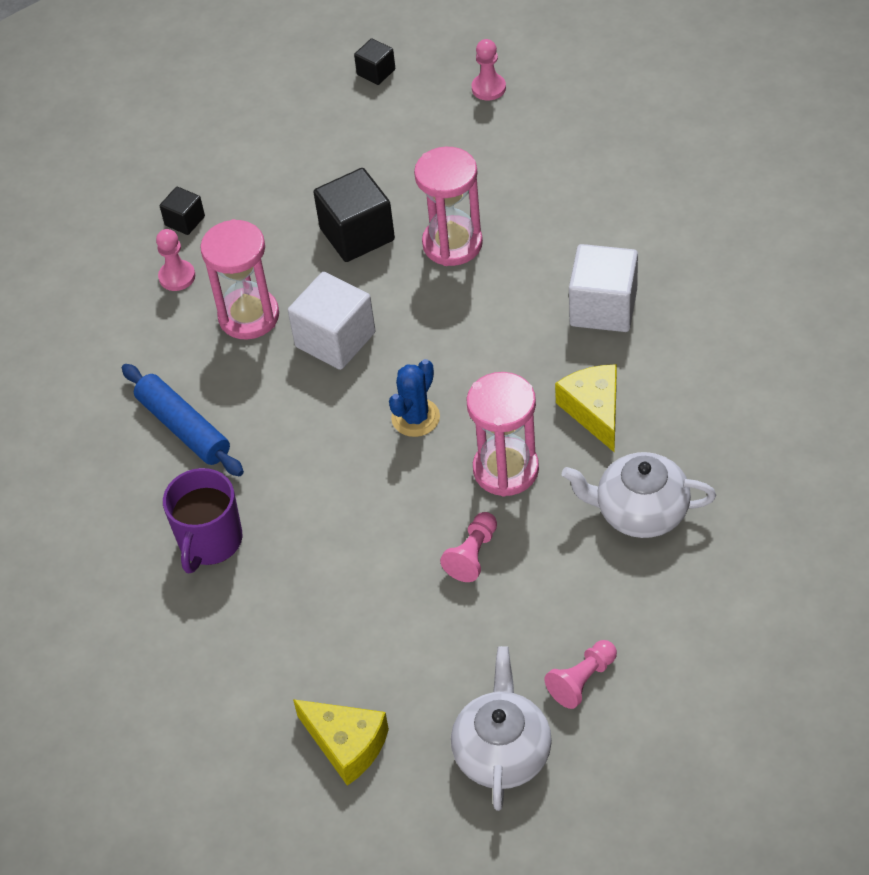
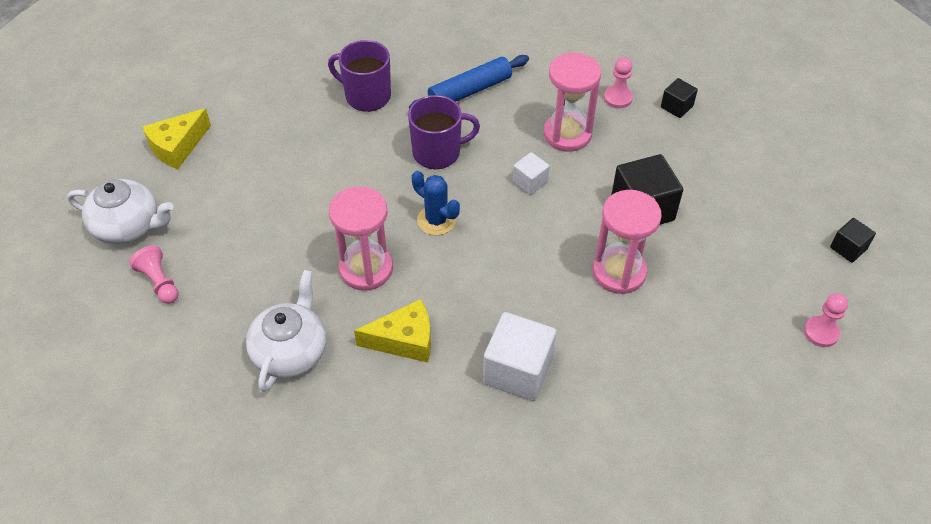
camera: 95 degrees right, 0 degrees up
white cube [288,272,376,370] -> white cube [513,152,550,195], size x0.53
pink pawn [440,512,497,582] -> none
none -> purple mug [408,95,480,169]

